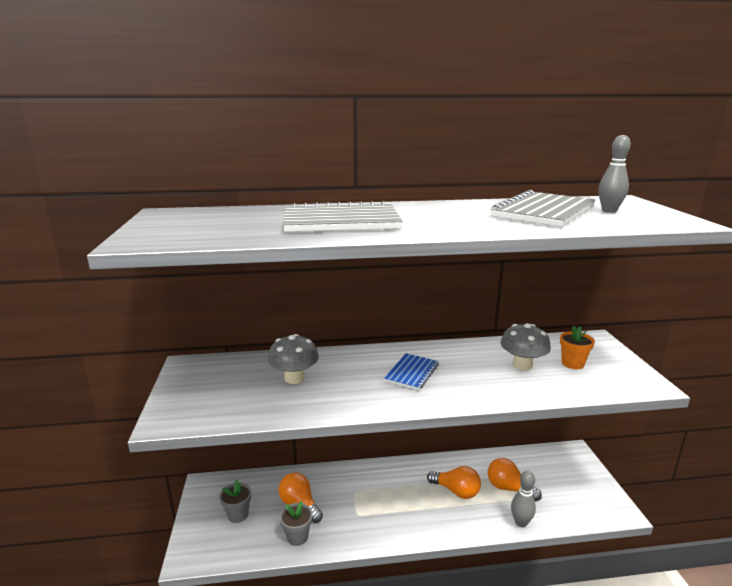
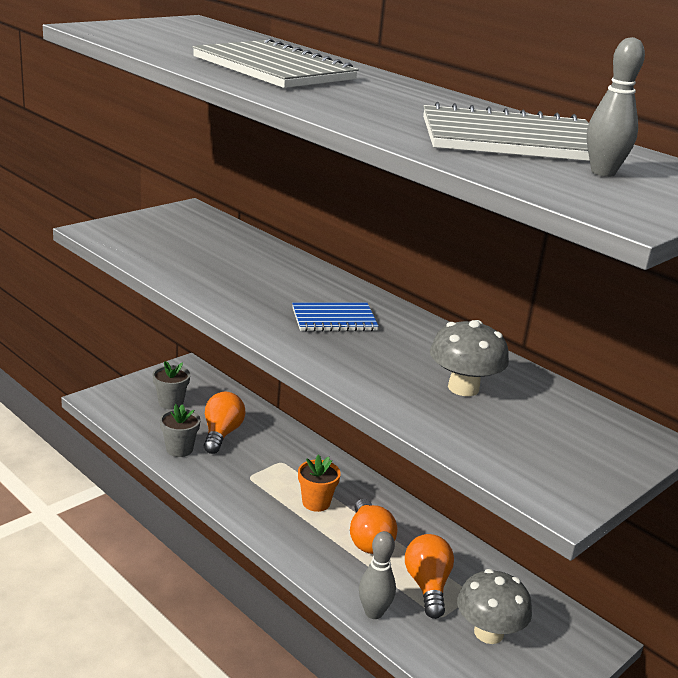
camera: 50 degrees right, 5 degrees up
grey mushroom [268,334,319,384] -> grey mushroom moved to [457,569,532,644]
orange flower pot [560,326,595,369] -> orange flower pot moved to [298,455,341,512]

